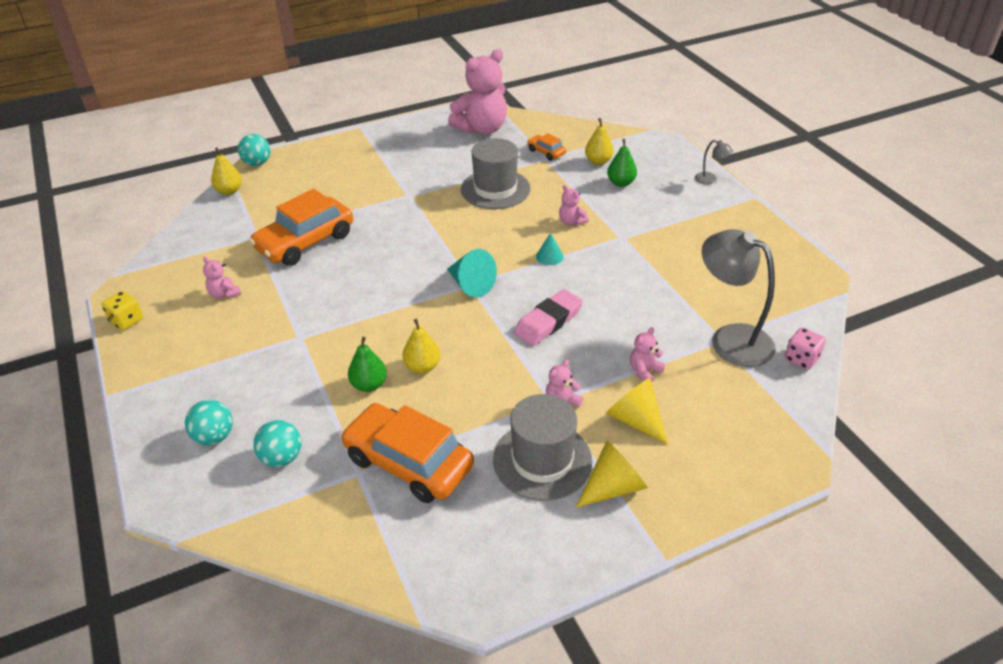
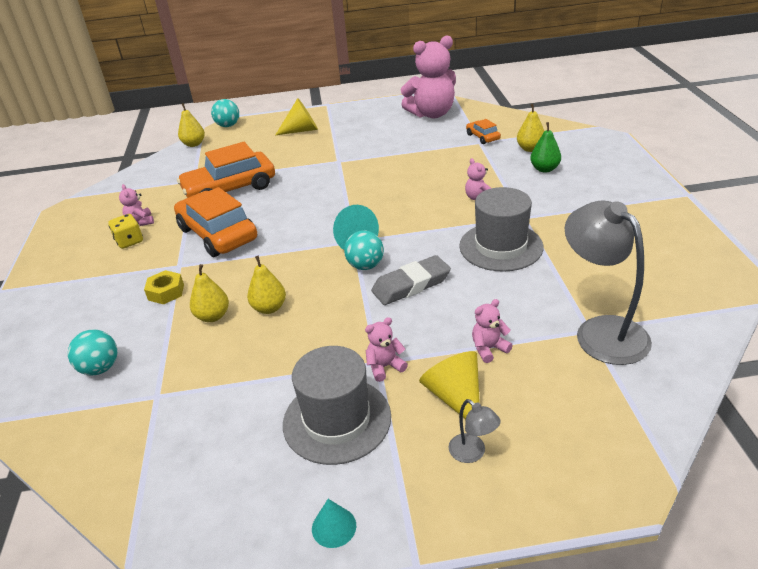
camera: 20 degrees right, 5 degrees down
yellow dice [102,291,143,330] -> yellow dice moved to [108,214,143,249]
turquoise ball [185,400,233,445] -> turquoise ball moved to [344,231,384,270]
orange car [341,403,474,503] -> orange car moved to [174,187,257,257]
green pear [348,337,387,392] -> yellow pear [190,264,229,322]
grey hat [461,138,531,209] -> grey hat moved to [459,187,544,272]
pink eraser [514,289,583,346] -> grey eraser [371,255,451,305]
turquoise cone [536,233,563,265] -> turquoise cone moved to [312,499,356,548]
yellow cone [576,441,648,508] -> yellow cone moved to [276,98,318,135]
grey lamp [695,140,733,184] -> grey lamp moved to [448,399,501,463]
pink dice [785,327,826,370] -> none
none -> yellow nut [144,270,184,305]

